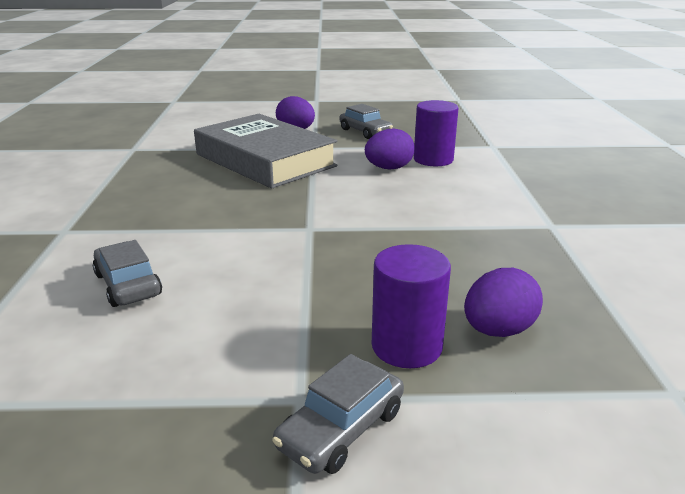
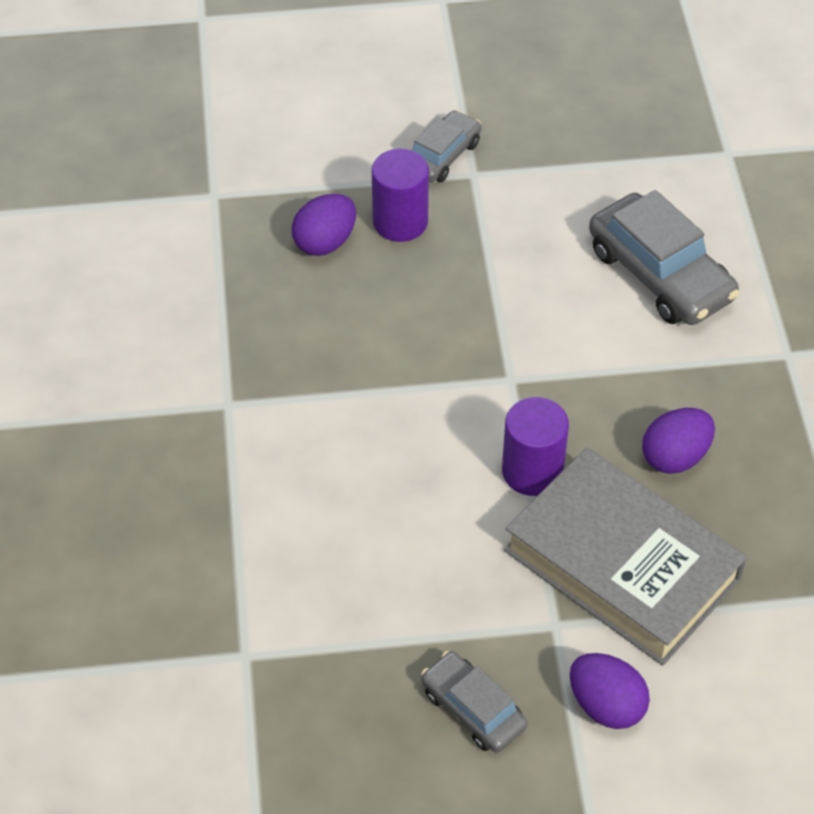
camera: 175 degrees right, 25 degrees up
grey car [93,240,162,307] -> grey car [589,190,739,325], size x1.69
purple egg [365,128,415,170] -> purple egg moved to [642,408,715,474]
purple cylinder [414,100,459,166] -> purple cylinder moved to [502,397,569,496]

